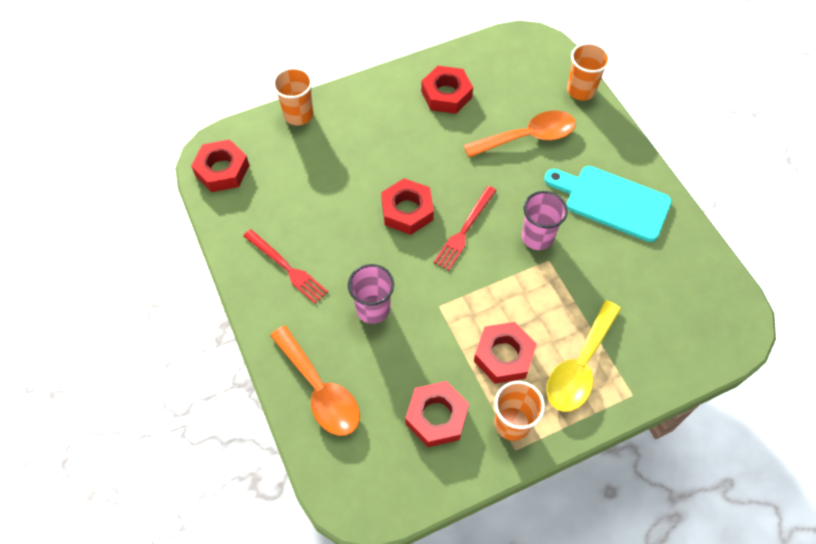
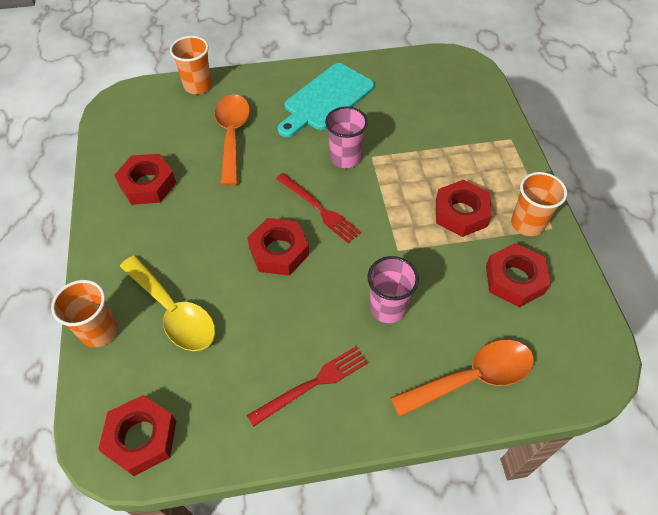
camera: 75 degrees left, 5 degrees down
yellow spoon [546,300,621,412] -> yellow spoon moved to [120,255,215,351]

